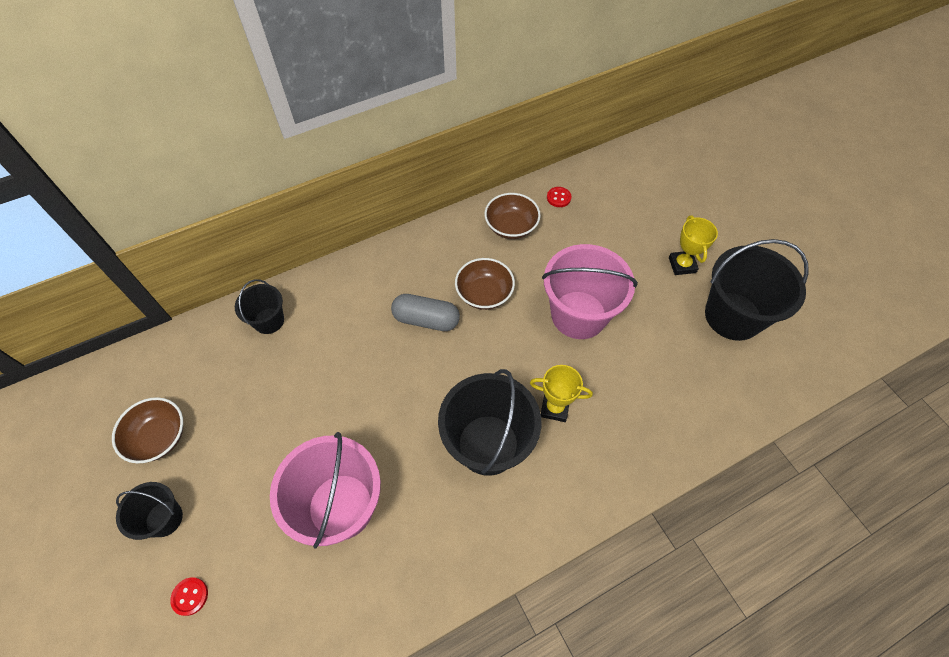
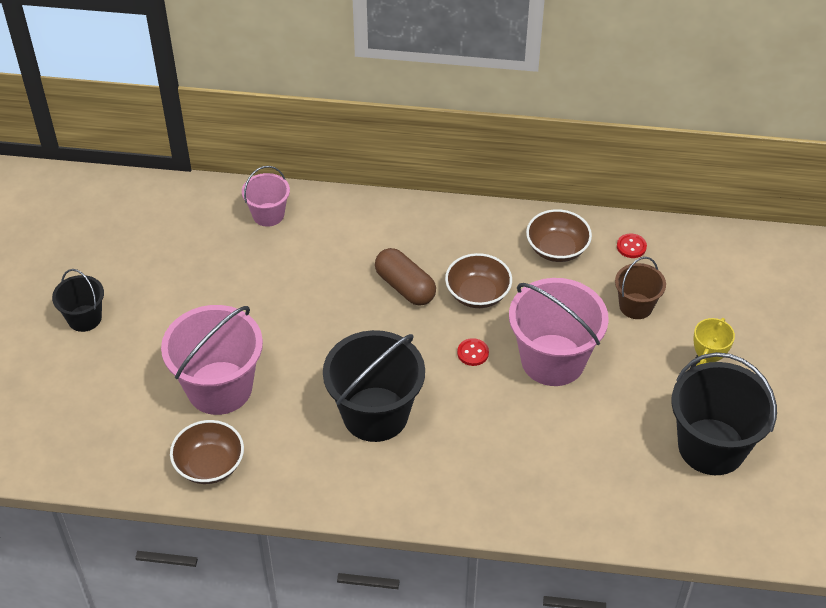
camera: 35 degrees right, 10 degrees down
brown bowl [112,397,183,463] -> brown bowl moved to [170,420,244,484]
red button [170,577,208,616] -> red button moved to [457,338,489,366]
black bucket [235,279,284,334] -> pink bucket [242,166,290,227]
grey capsule [391,294,460,331] -> brown capsule [375,248,436,306]
yellow trophy [530,365,593,422] -> none
none -> brown bucket [615,257,666,319]

